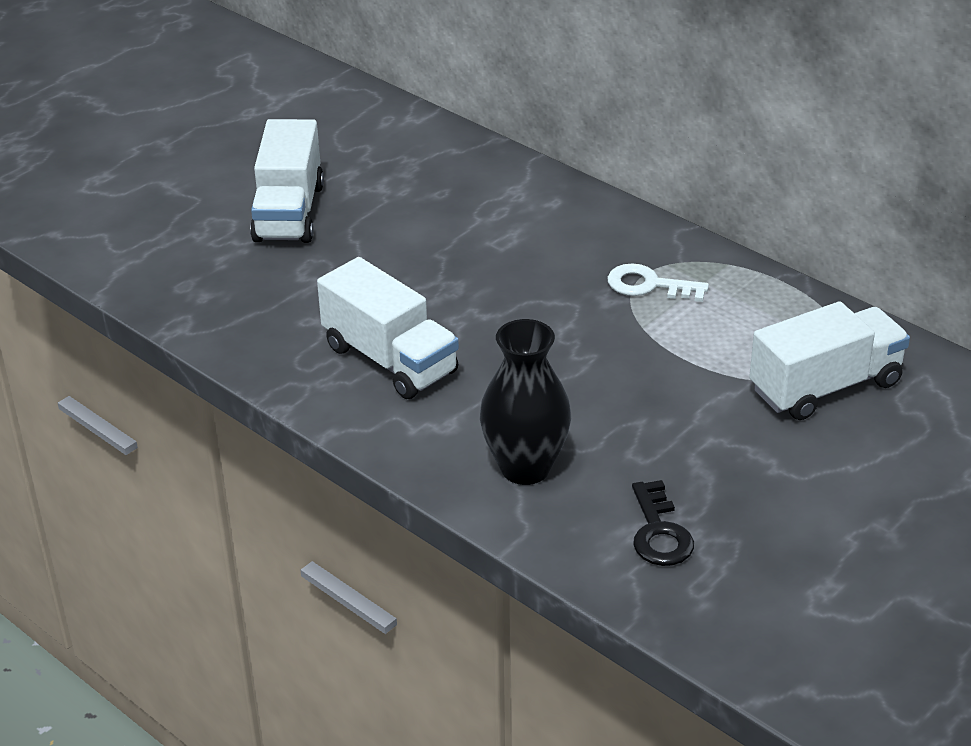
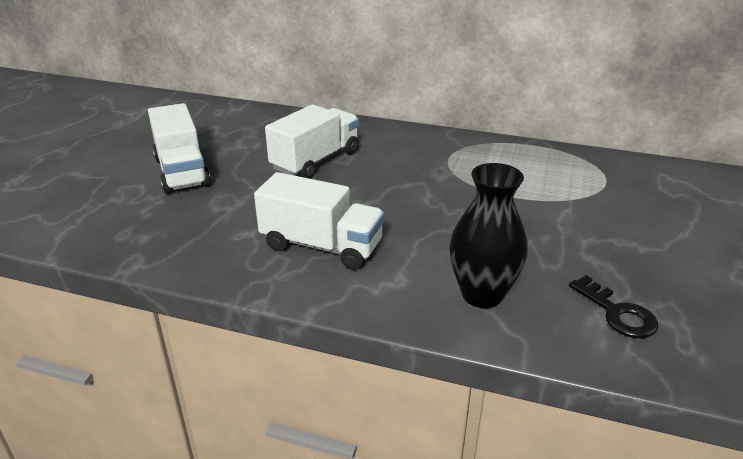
camera: 25 degrees left, 5 degrees down
white key [608,263,709,302] -> none
white truck [749,301,910,420] -> white truck moved to [265,104,359,179]

